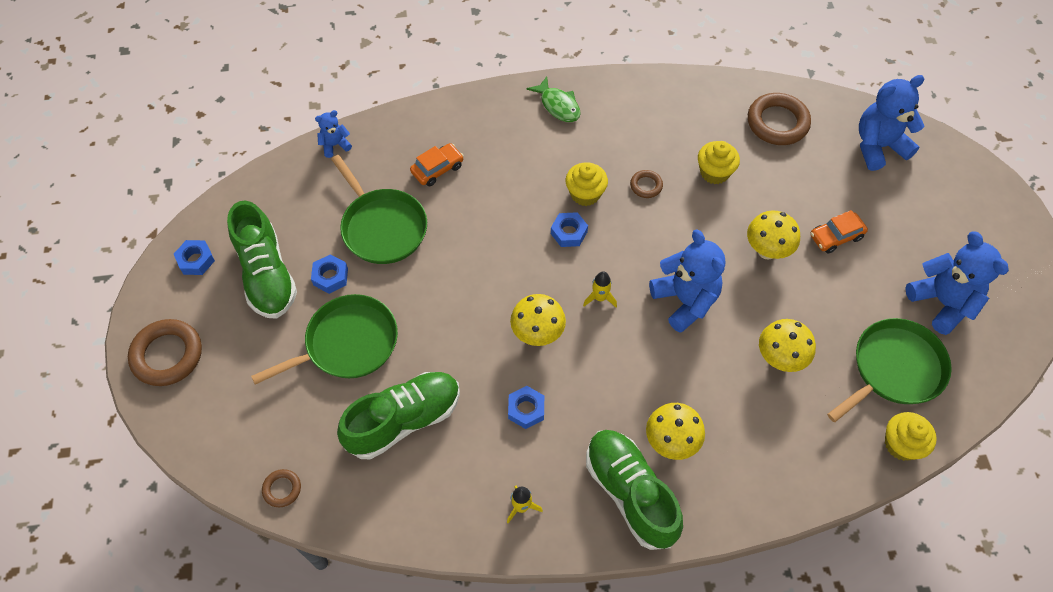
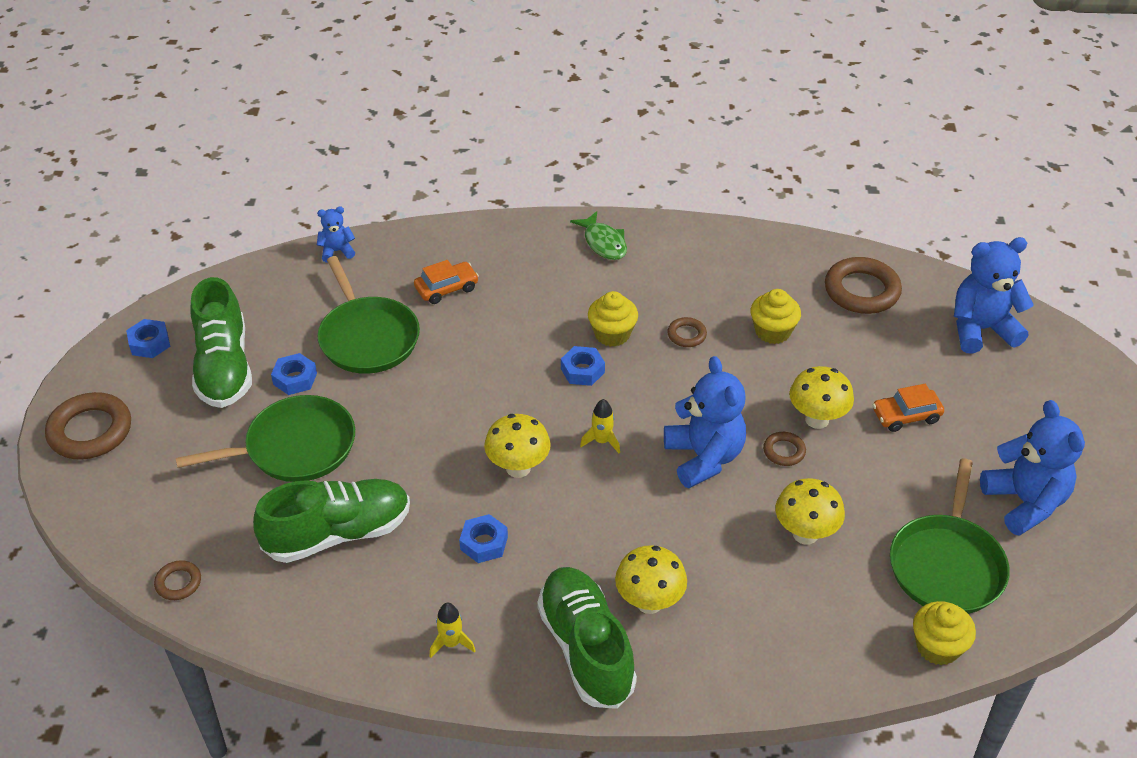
camera: 10 degrees right, 15 degrees down
green pan [827,318,952,422] -> green pan turned 135 degrees clockwise [890,459,1010,614]
none -> brown ring [763,432,806,466]

